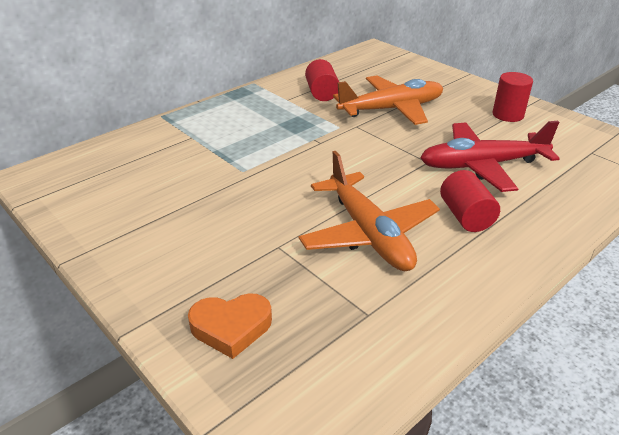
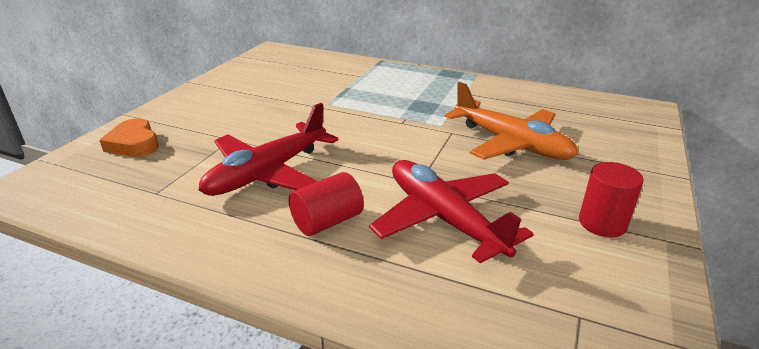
camera: 65 degrees right, 5 degrees down
orange plane [299,151,440,271] -> red plane [198,103,338,196]
red cylinder [305,59,339,101] -> none

